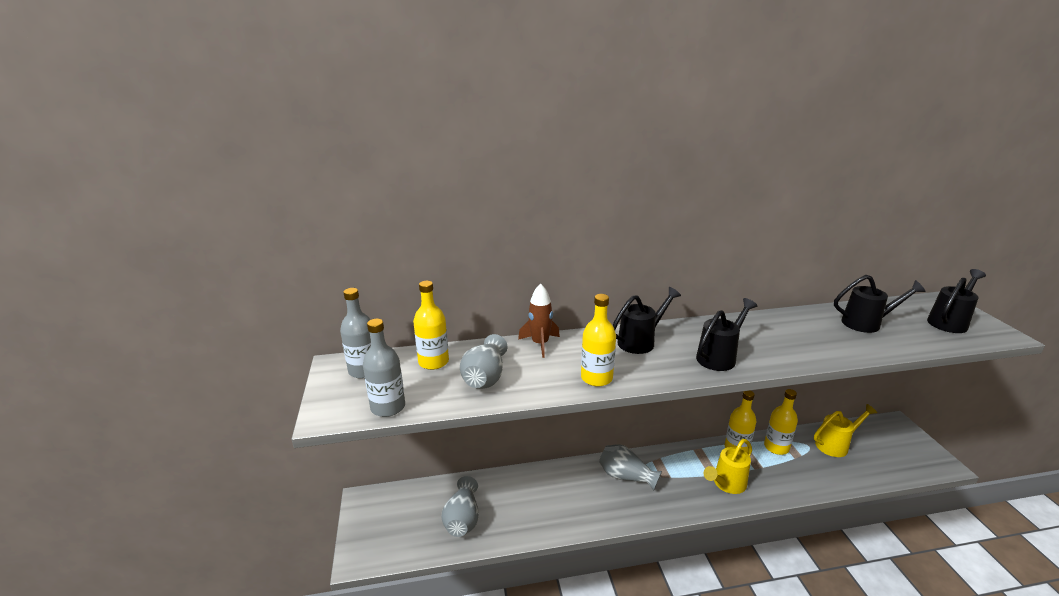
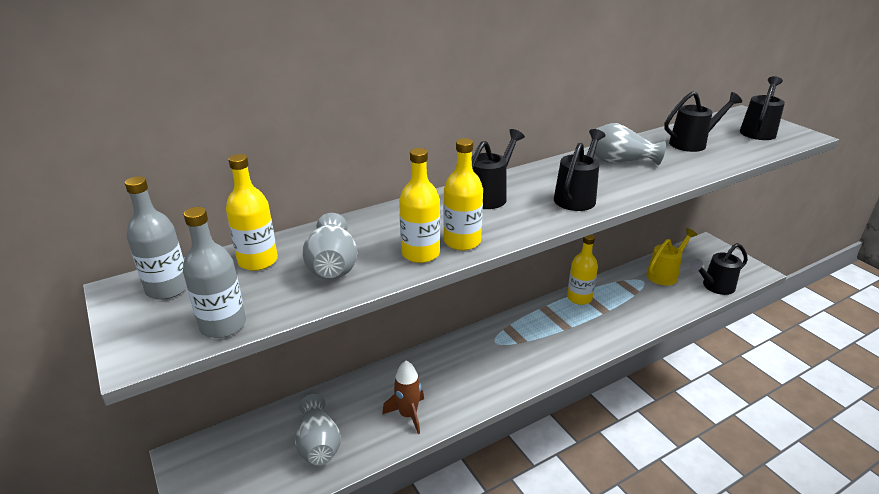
camera: 20 degrees left, 5 degrees up
brown rocket [518,283,560,358] -> brown rocket moved to [382,361,424,434]
grey vase [599,444,662,491] -> grey vase moved to [590,123,666,165]
yellow watering can [704,439,752,494] -> none
yellow bottle [764,389,798,455] -> yellow bottle moved to [399,148,440,263]
none -> black watering can [690,243,748,295]

